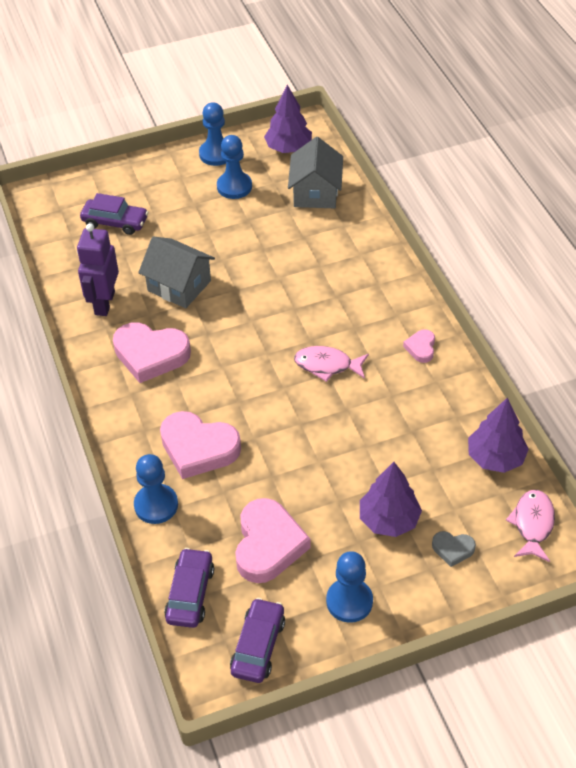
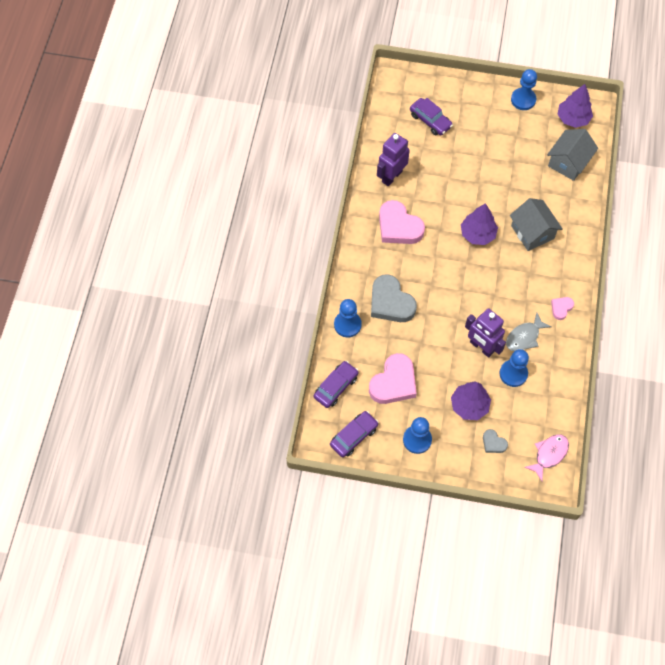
camera: 30 degrees right, 15 degrees up
grey house [138,236,215,308] -> grey house moved to [510,198,563,251]
pink heart [160,411,241,479] -> grey heart [371,274,417,322]
blue pawn [217,135,252,199] -> blue pawn moved to [500,349,529,387]
pink fish [294,346,369,382] -> none
purple tree [468,398,529,473] -> purple tree moved to [461,203,498,245]
none -> purple robot [465,308,506,358]
none -> grey fish [506,313,552,351]

